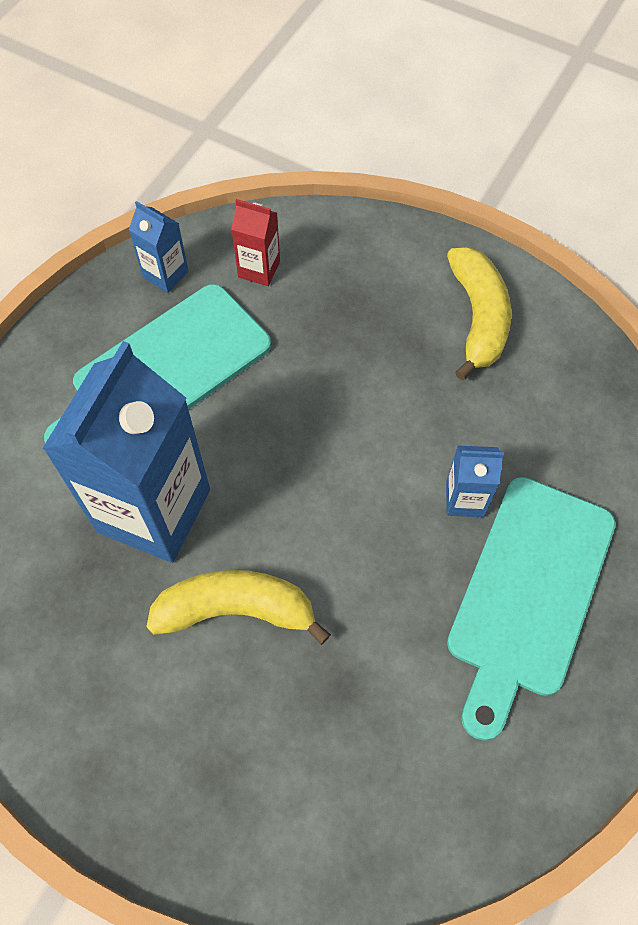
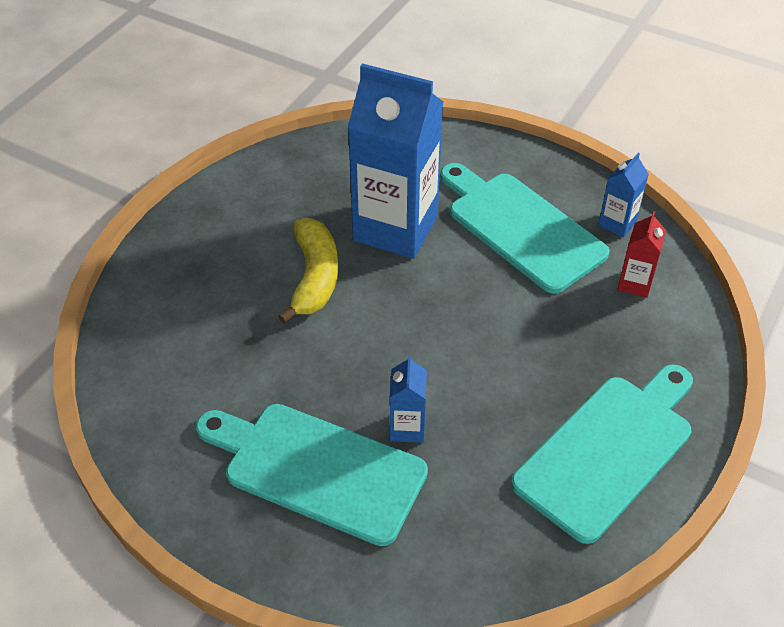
camera: 90 degrees right, 15 degrees down
yellow banana [447,247,511,380] -> turquoise cutting board [511,364,693,544]

